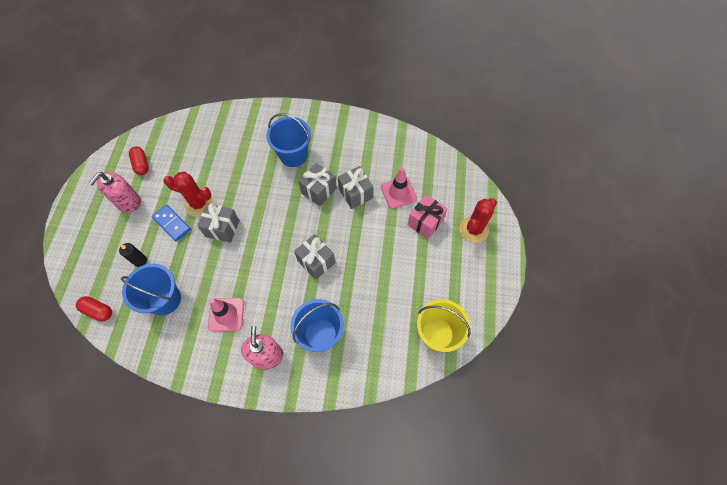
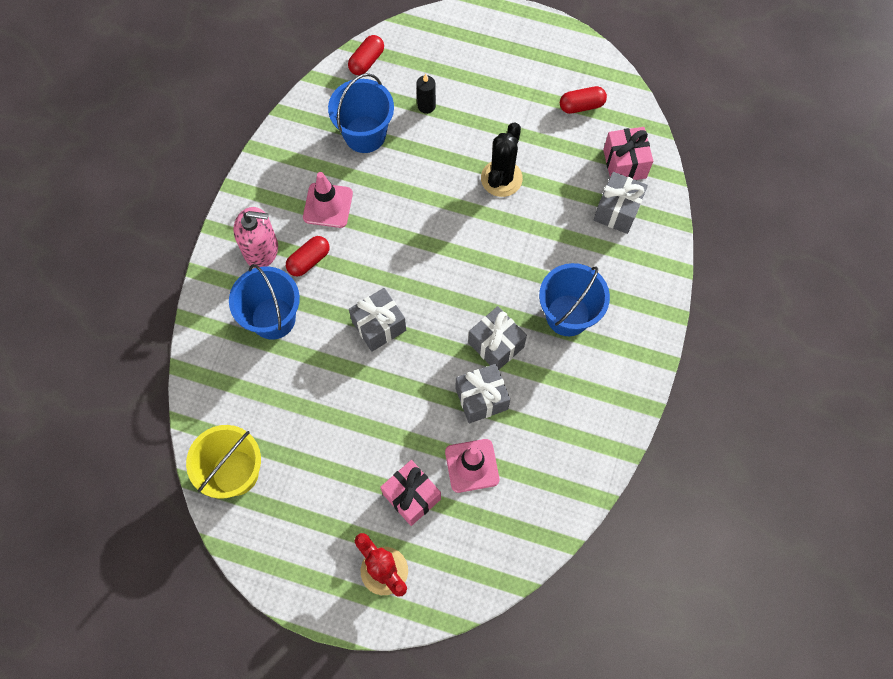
camera: 100 degrees right, 5 degrees up
pink soap dispenser [88,172,141,212] -> none
blue domino [152,205,191,241] -> none
red cactus [163,172,213,217] -> black cactus [481,122,523,197]
grey gift [197,203,240,243] -> grey gift moved to [594,172,648,234]
none -> red capsule [286,236,330,276]
none -> pink gift [603,127,653,180]

